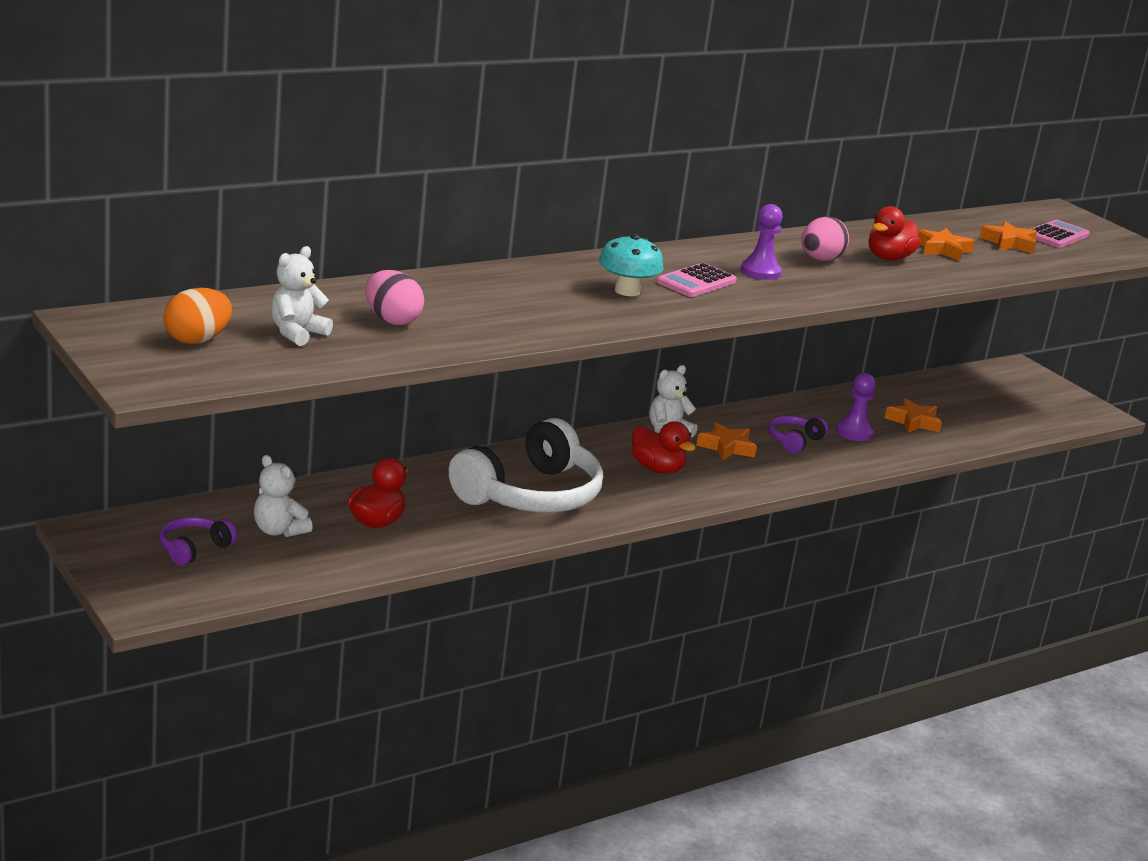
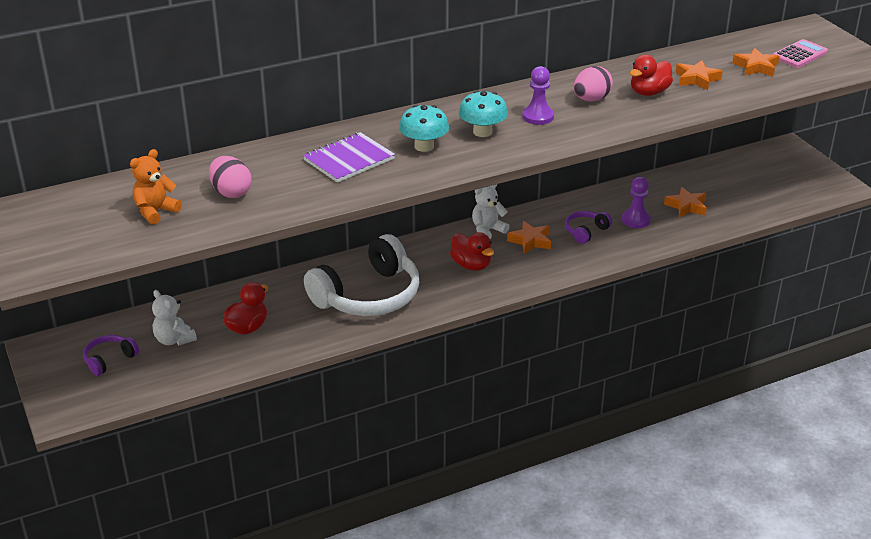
camera: 10 degrees right, 10 degrees up
orange egg [163,288,232,344] -> none
white teddy bear [271,246,333,346] -> orange teddy bear [130,149,182,225]
pink calculator [657,263,737,297] -> turquoise mushroom [459,90,508,137]
none -> purple notebook [303,132,395,183]

